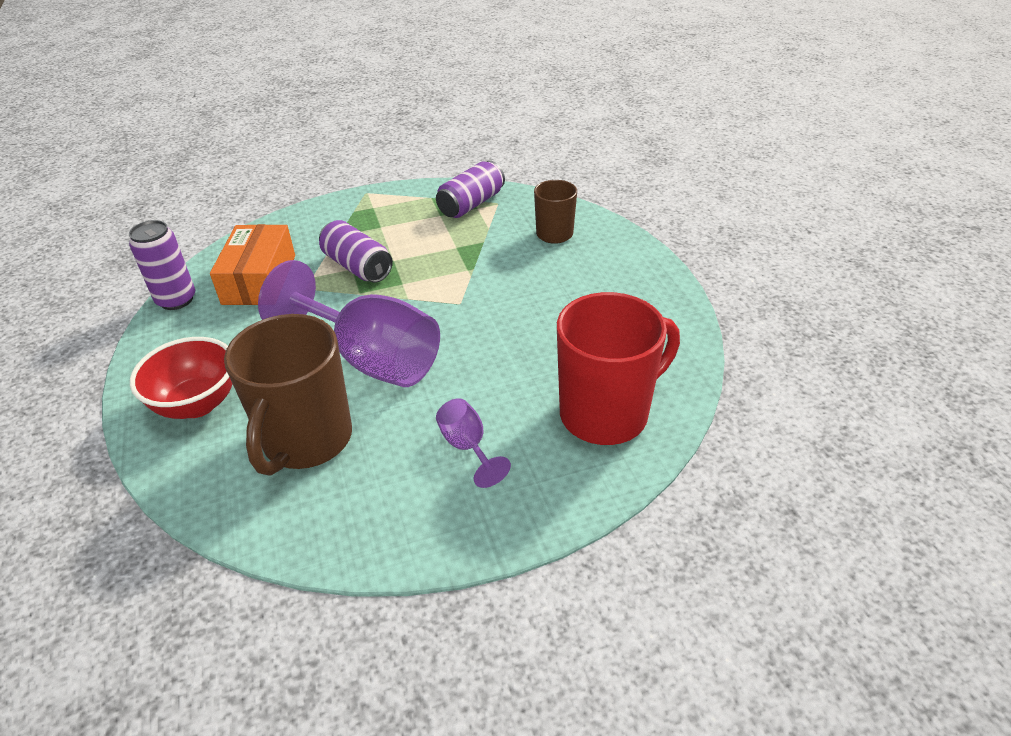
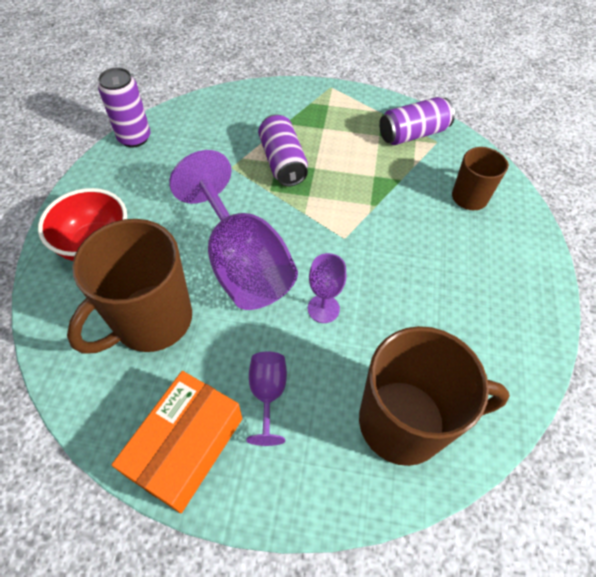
camera: 25 degrees right, 15 degrees up
orange box [210,224,295,305] -> orange box moved to [112,371,242,513]
red mug [557,292,680,445] -> brown mug [359,326,510,466]
none -> purple goblet [308,253,346,323]

